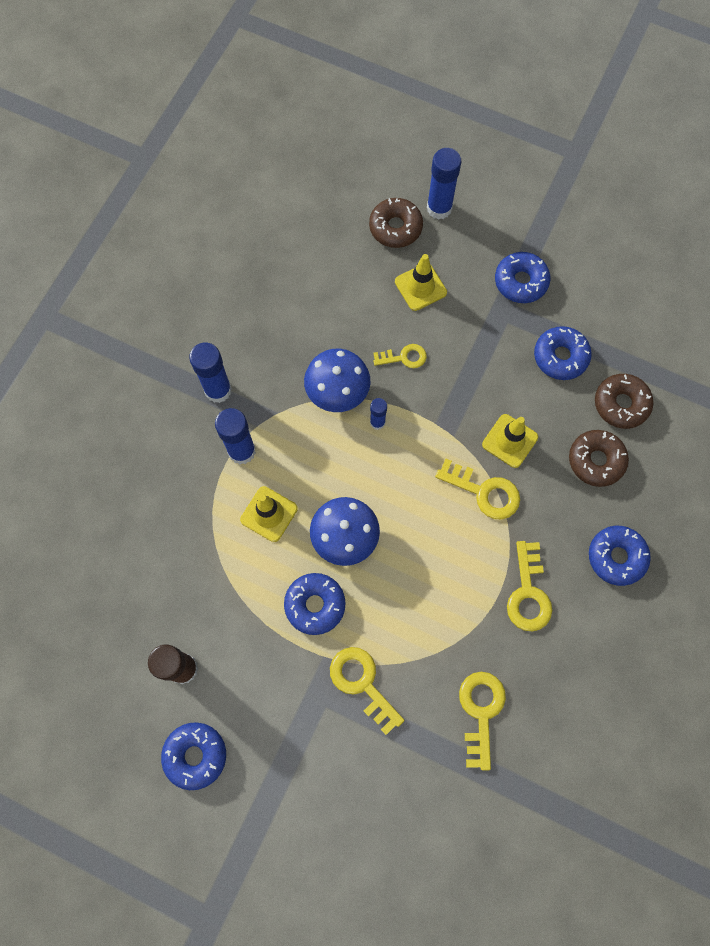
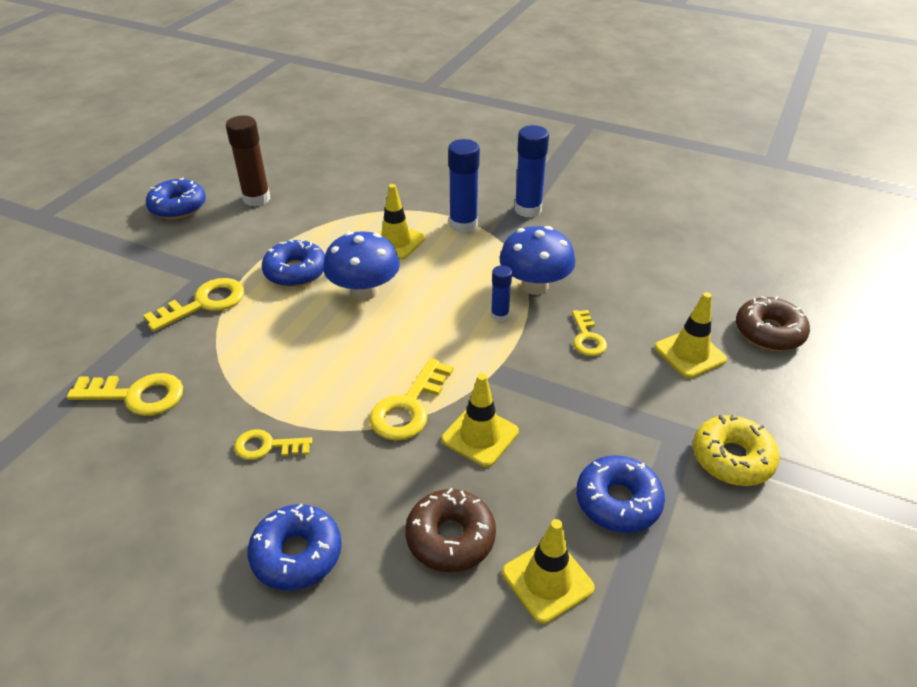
camera: 90 degrees right, 30 degrees down
blue glue stick [427,148,461,220] -> none
blue donut [495,252,550,303] -> yellow donut [693,415,779,486]
yellow key [507,541,552,632] -> yellow key [234,429,312,460], size x0.64
brown donut [595,374,654,429] -> yellow traffic cone [502,519,595,624]

